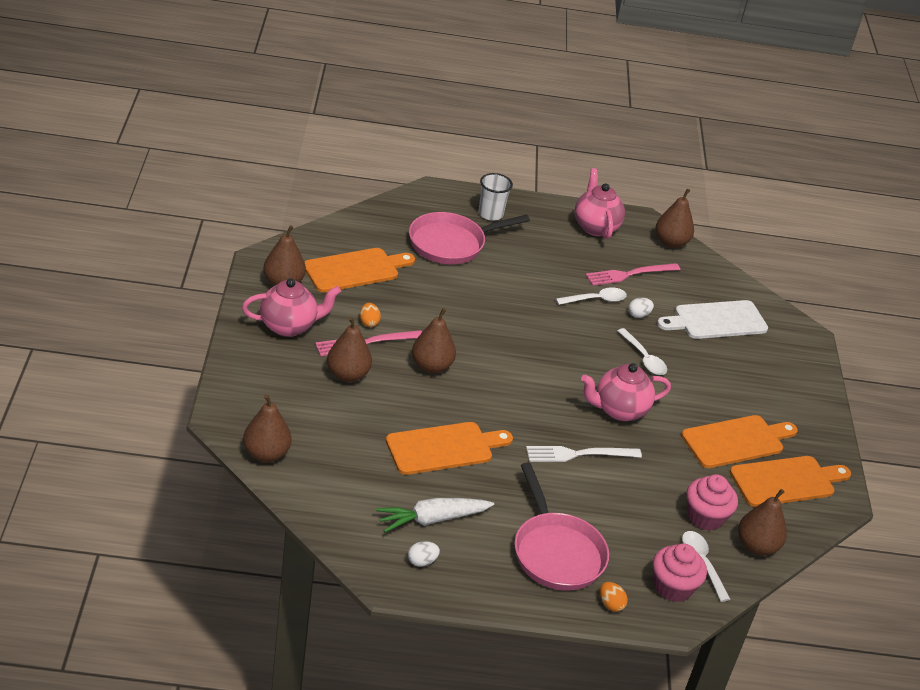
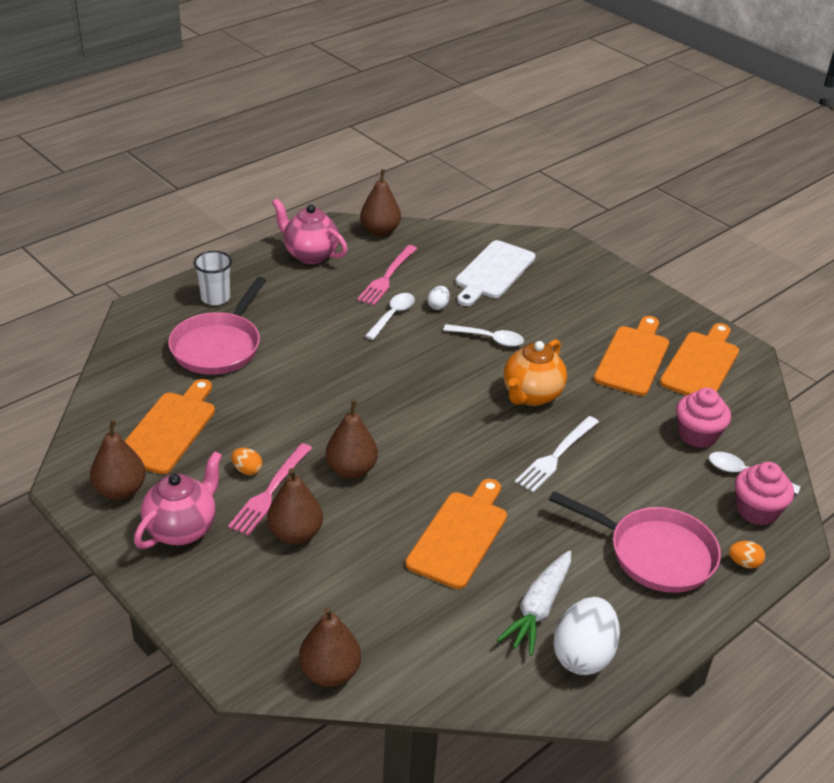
camera: 40 degrees left, 0 degrees up
white egg [408,541,440,567] -> white egg [553,597,620,675], size x2.15
pink teapot [581,363,671,421] -> orange teapot [504,339,567,406]
brown pear [738,489,787,555] -> none

